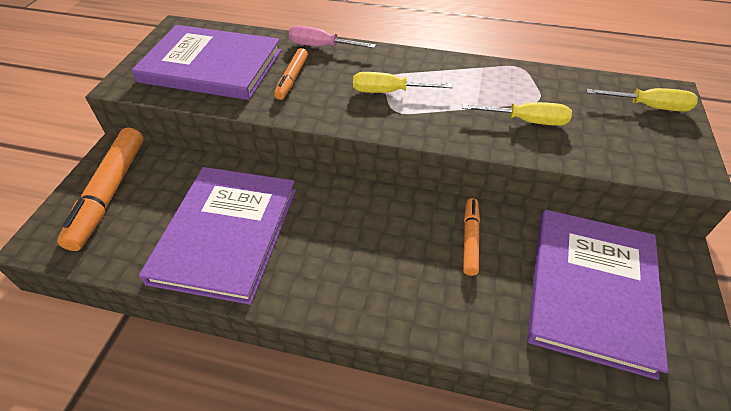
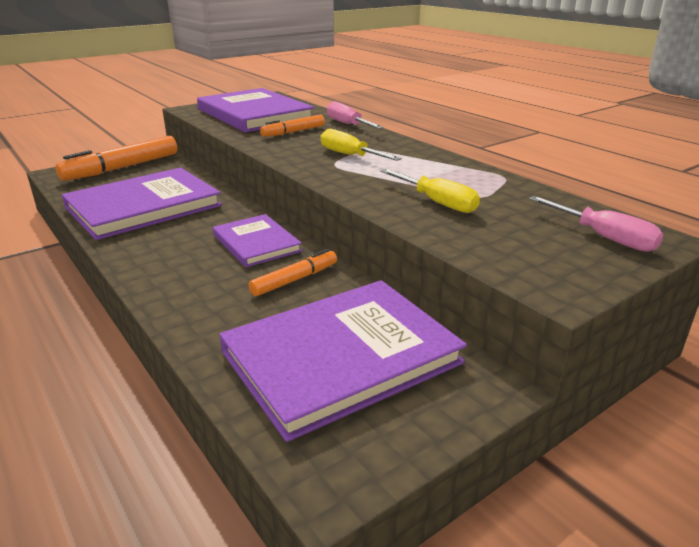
camera: 40 degrees right, 20 degrees down
yellow screwdriver [586,88,698,112] -> pink screwdriver [529,196,664,252]
none -> purple book [213,214,302,267]

